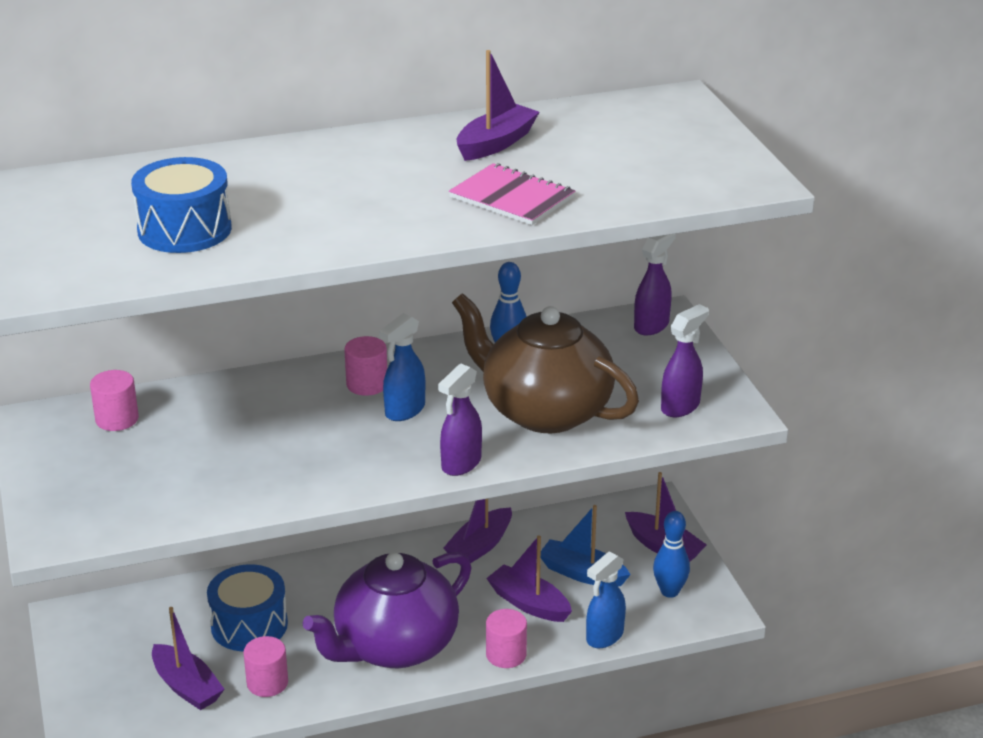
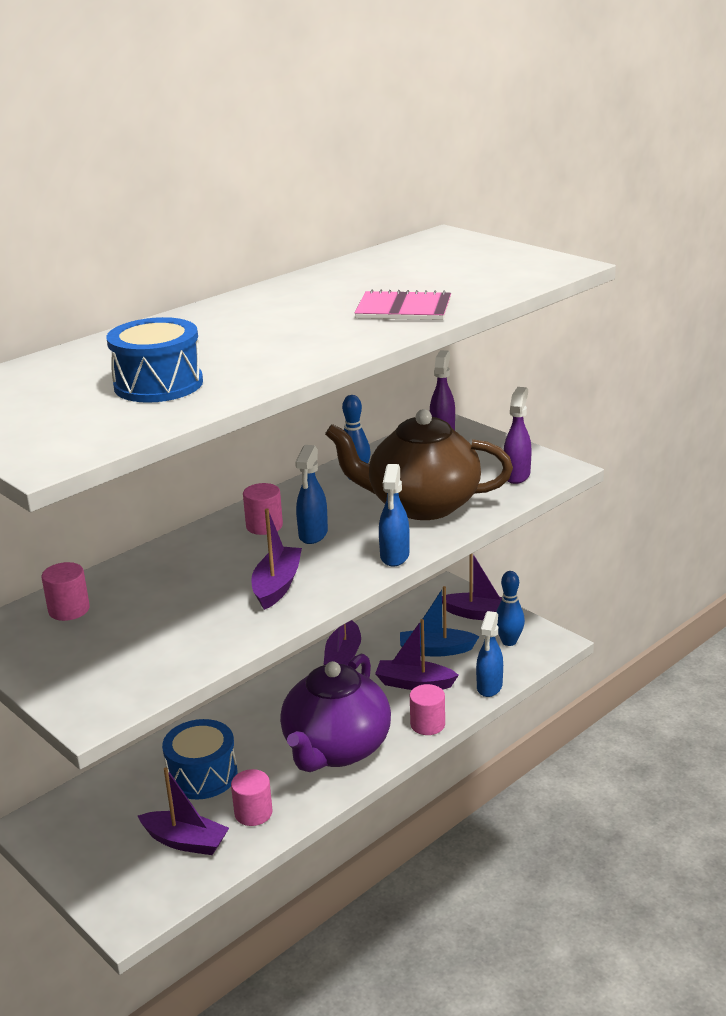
camera: 25 degrees left, 5 degrees down
purple spray bottle [438,363,482,476] -> blue spray bottle [379,464,410,567]
purple boat [457,50,539,161] -> purple boat moved to [251,508,302,610]

